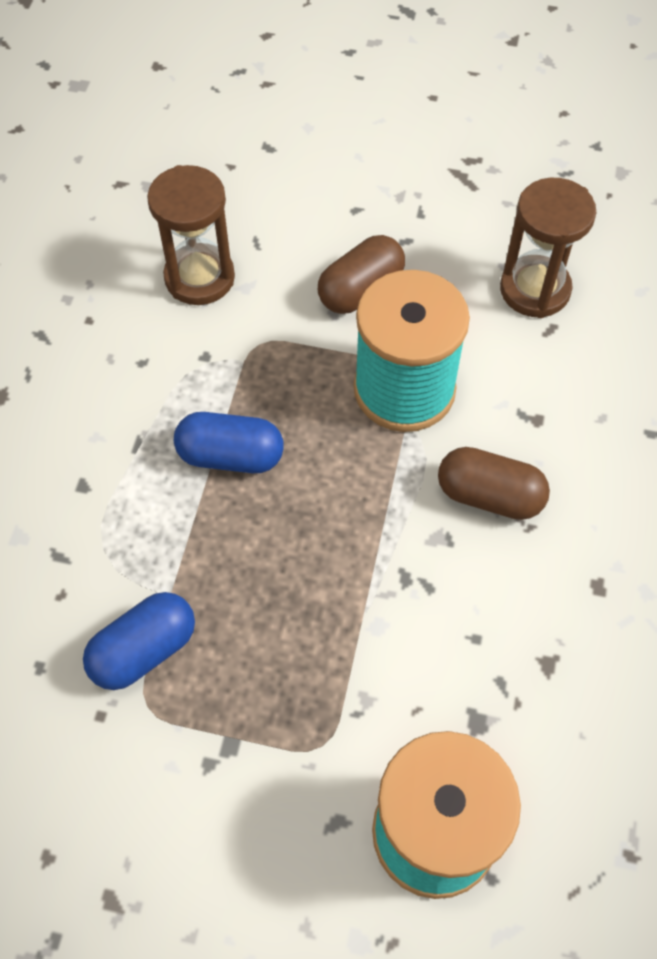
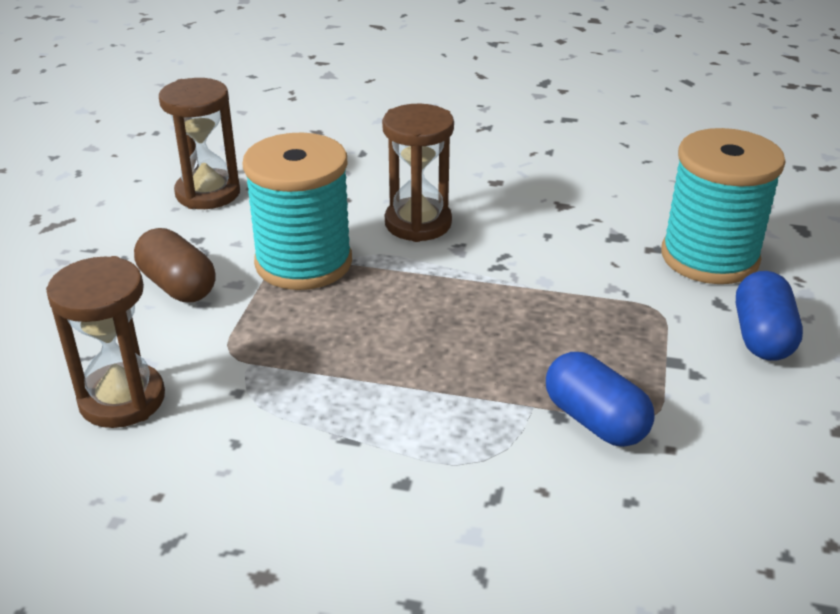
camera: 90 degrees left, 25 degrees down
blue capsule [174,412,283,473] -> blue capsule moved to [736,271,803,361]
brown capsule [438,447,550,520] -> brown hourglass [382,104,454,242]

